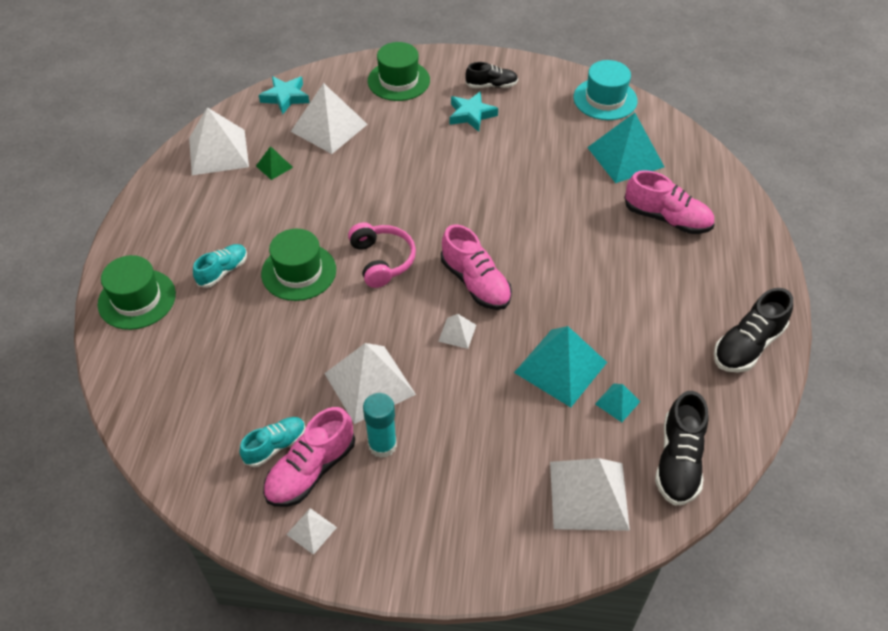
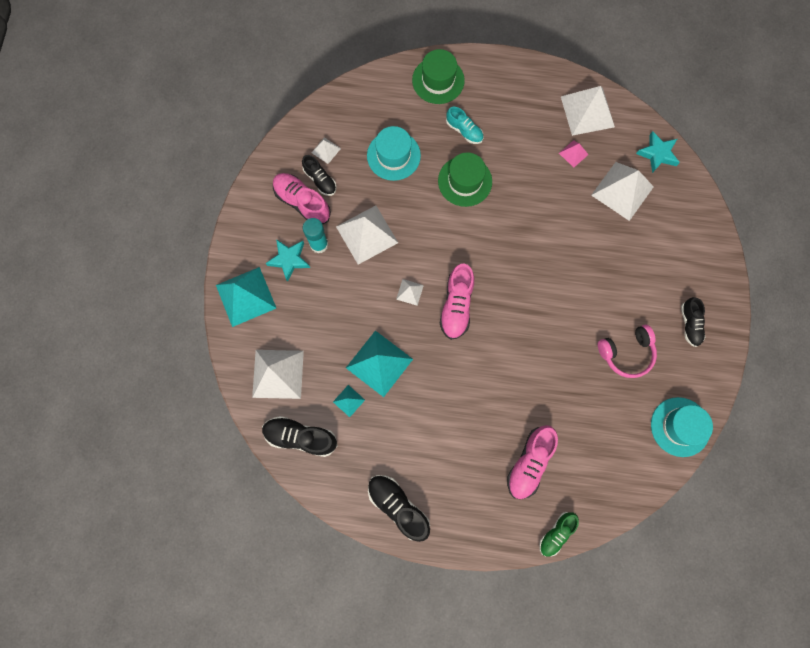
camera: 90 degrees right, 25 degrees up
turquoise shoe [240,417,305,467] -> black shoe [302,155,337,196]
green pyramid [256,146,293,180] -> pink pyramid [559,140,589,168]
white pyramid [286,508,337,555] -> white pyramid moved to [312,137,341,164]
pink headphones [348,222,416,288] -> pink headphones moved to [598,325,657,378]
green hat [368,42,430,101] -> none
pink shoe [441,225,512,310] -> pink shoe turned 45 degrees counterclockwise [440,263,474,340]
turquoise star [450,91,498,132] -> turquoise star moved to [266,239,310,282]
turquoise pyramid [587,113,664,183] -> turquoise pyramid moved to [216,267,276,327]
none -> turquoise hat [367,126,421,181]
none -> green shoe [539,512,579,557]

